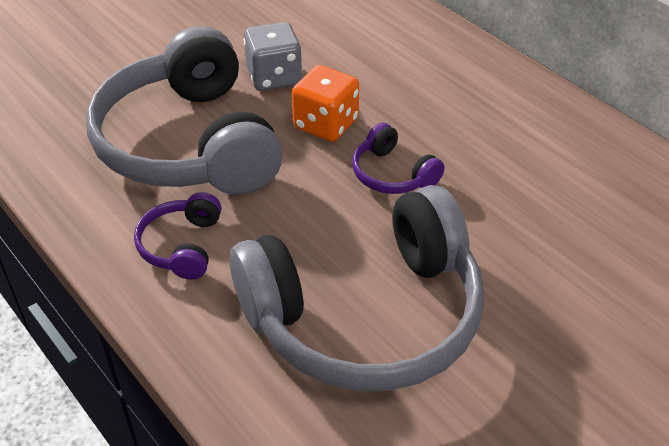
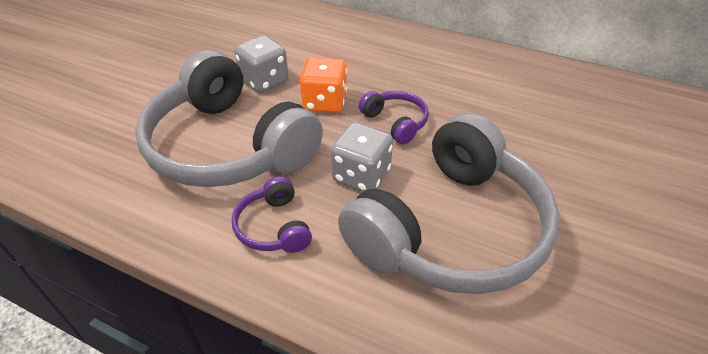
camera: 25 degrees left, 0 degrees up
purple headphones [352,123,445,194] -> purple headphones turned 150 degrees counterclockwise [359,91,429,144]
none -> grey dice [331,122,393,192]

